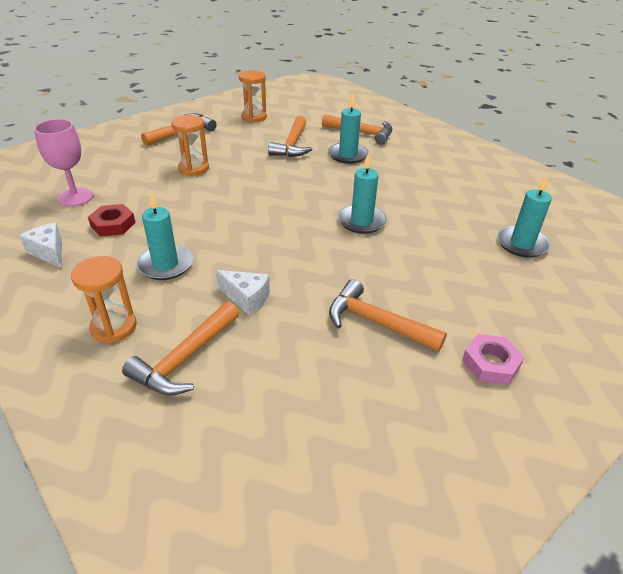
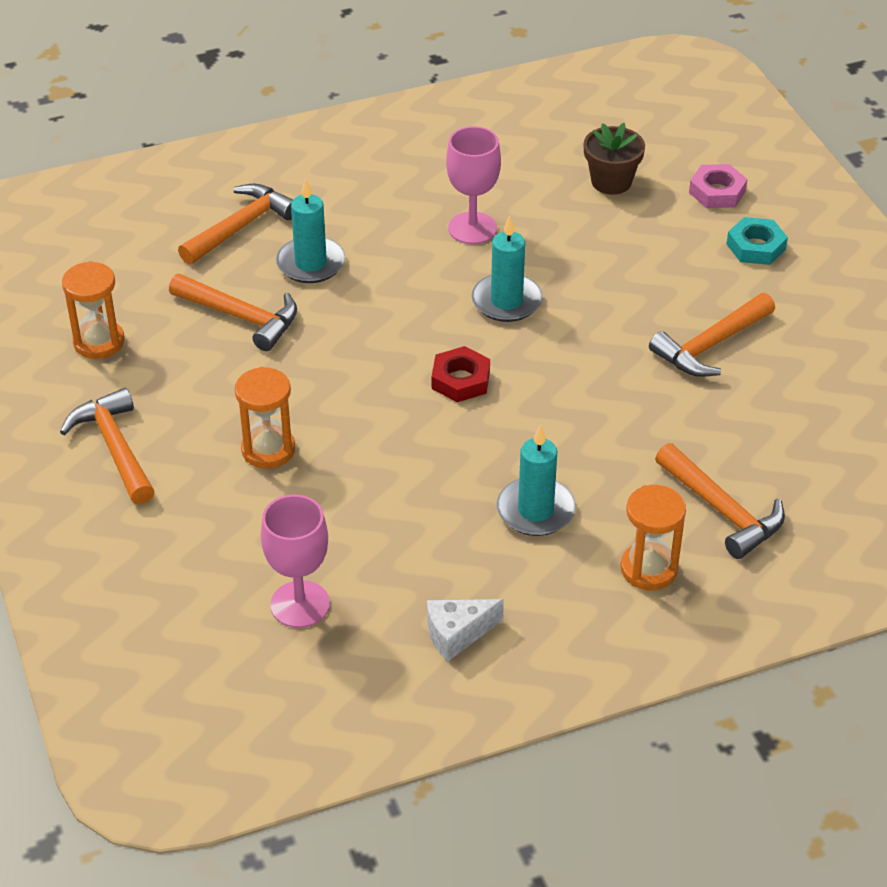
camera: 70 degrees left, 5 degrees up
red nut [88,204,136,237] -> red nut moved to [432,346,490,402]
white cheese [216,270,270,315] -> none
pink nut [462,334,524,385] -> pink nut moved to [689,164,748,208]
turquoise candle [497,174,552,258] -> brown flower pot [584,123,645,195]
none -> pink goblet [446,126,501,244]
none -> turquoise nut [727,217,788,265]

